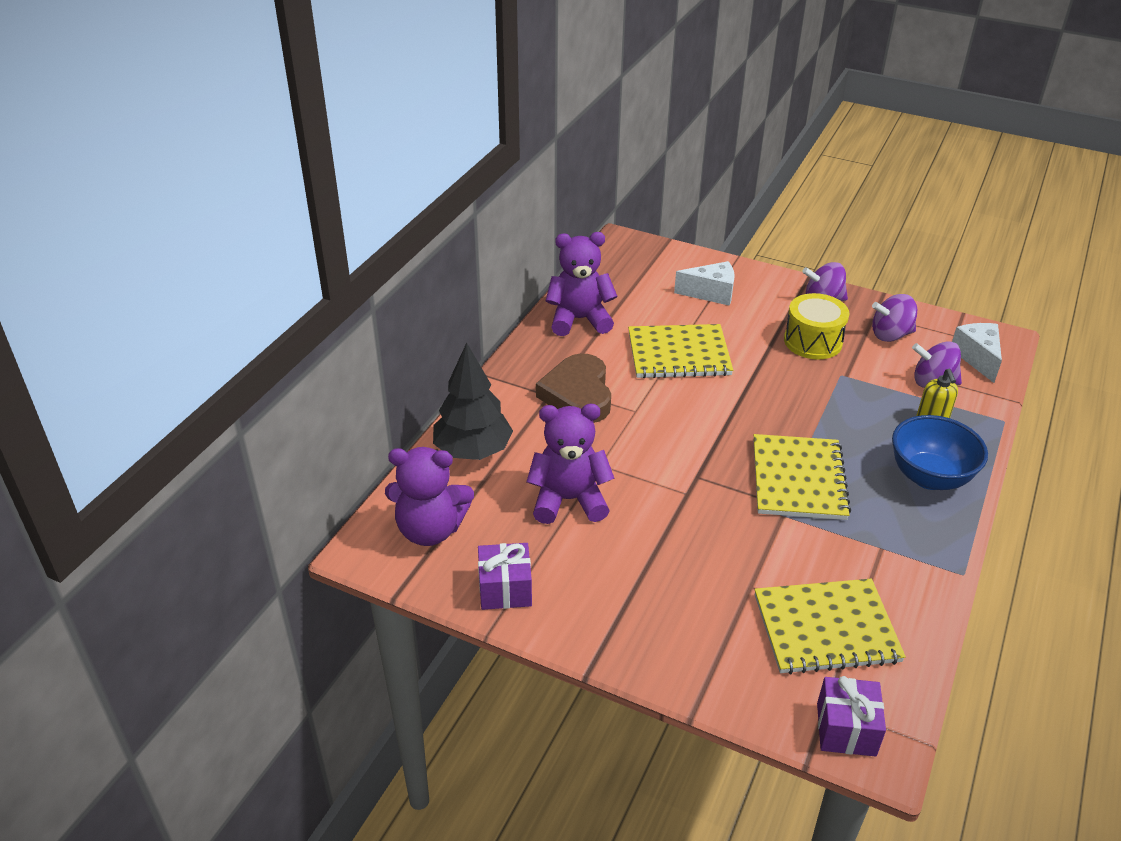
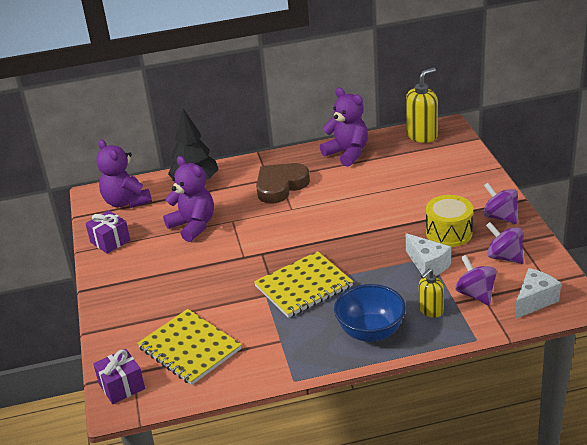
camera: 55 degrees right, 5 degrees down
yellow notebook [628,324,733,378] -> none
white cheese [674,261,735,306] -> white cheese moved to [406,233,451,276]
none -> yellow soap dispenser [406,67,438,143]

